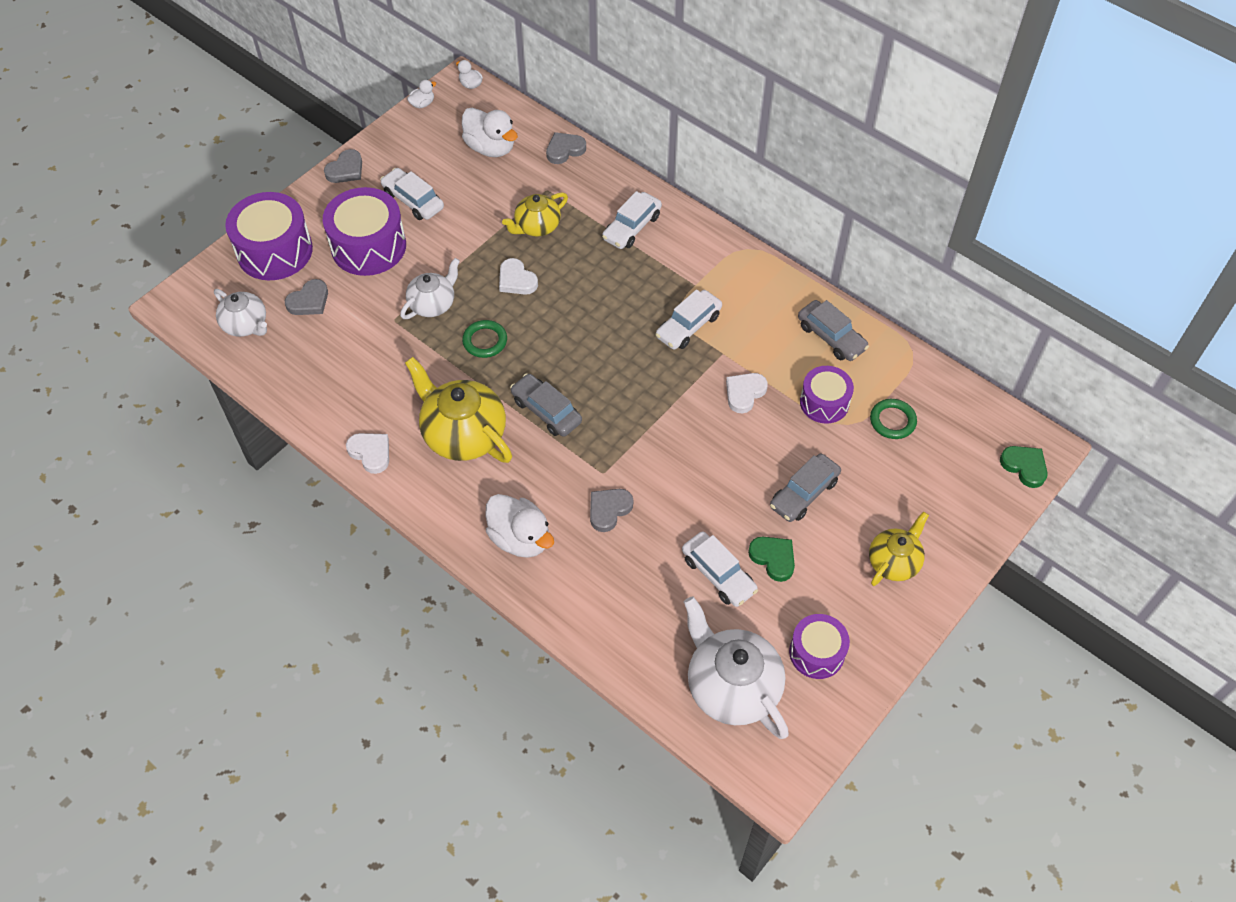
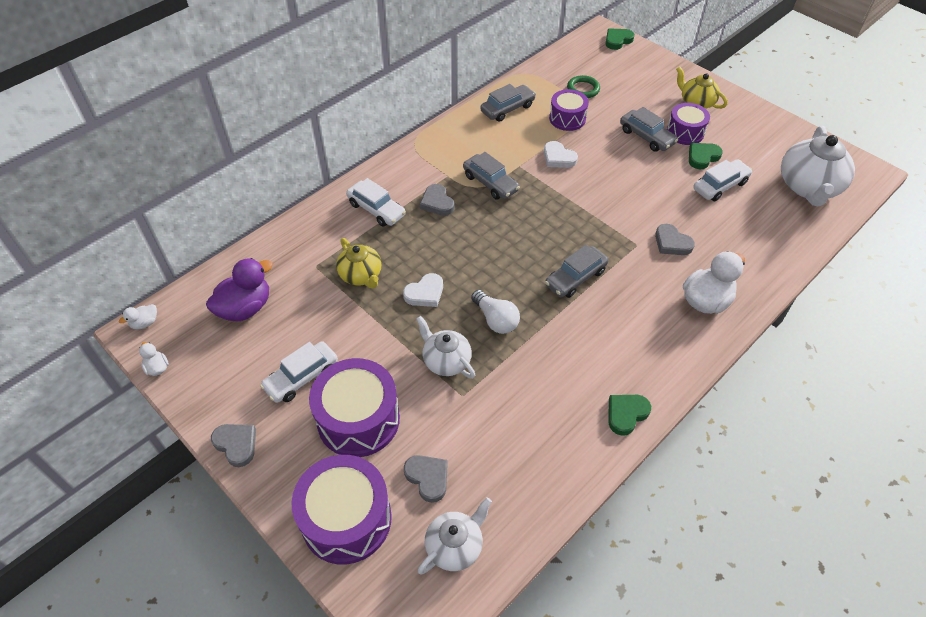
camera: 85 degrees left, 5 degrees down
white heart [346,433,389,474] -> green heart [609,395,651,436]
yellow teapot [405,357,512,463] -> none
white duck [462,108,518,157] -> purple duck [206,258,273,321]
green ring [462,320,507,358] -> white light bulb [471,290,520,334]
grey heart [546,132,586,164] -> grey heart moved to [420,184,454,216]
white car [655,289,722,350] -> grey car [463,152,520,200]
white teapot [684,596,789,739] -> white teapot turned 45 degrees counterclockwise [781,126,855,206]
purple drum [789,614,850,679] -> purple drum moved to [667,103,710,145]

